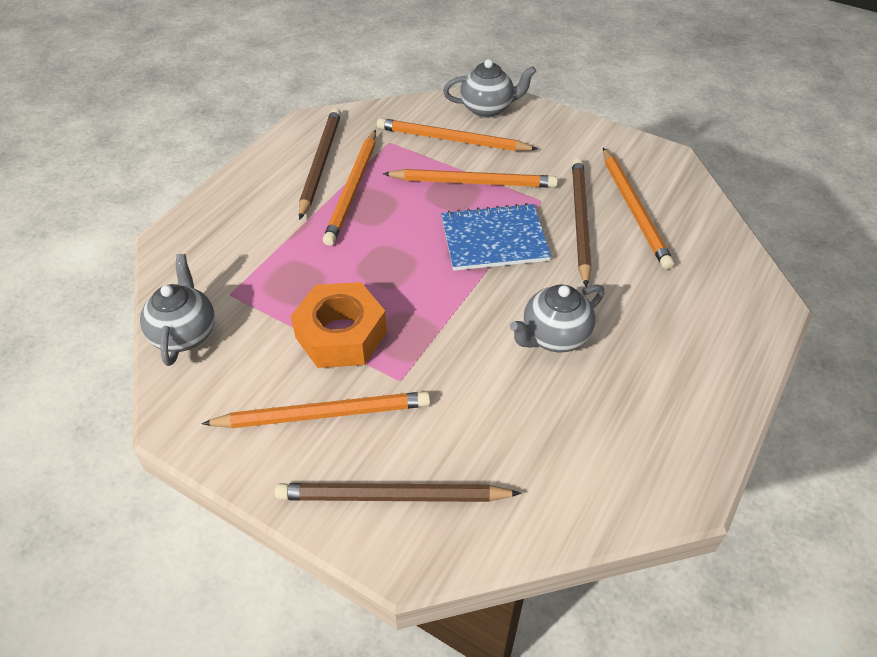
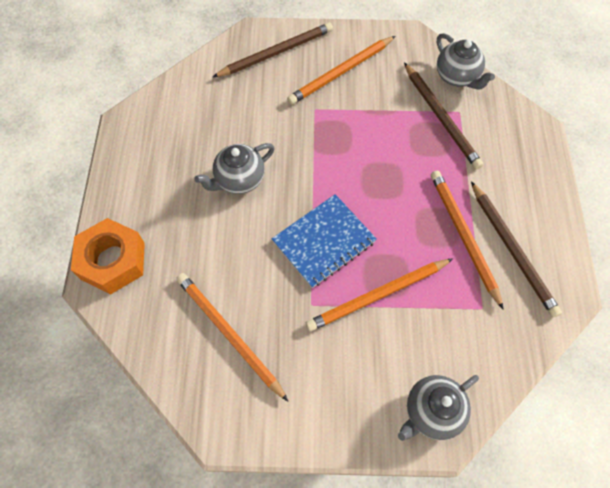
camera: 150 degrees right, 15 degrees up
orange nut [291,282,387,368] -> orange nut moved to [71,218,145,294]
orange pencil [377,118,538,151] -> none
grey teapot [510,284,605,352] -> grey teapot turned 150 degrees counterclockwise [194,143,275,194]
brown pencil [572,158,591,287] -> brown pencil moved to [404,63,483,169]

